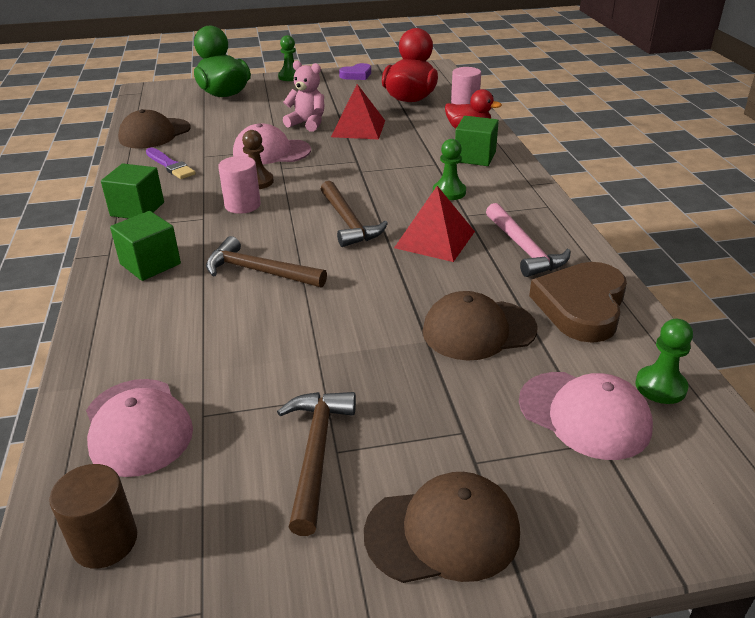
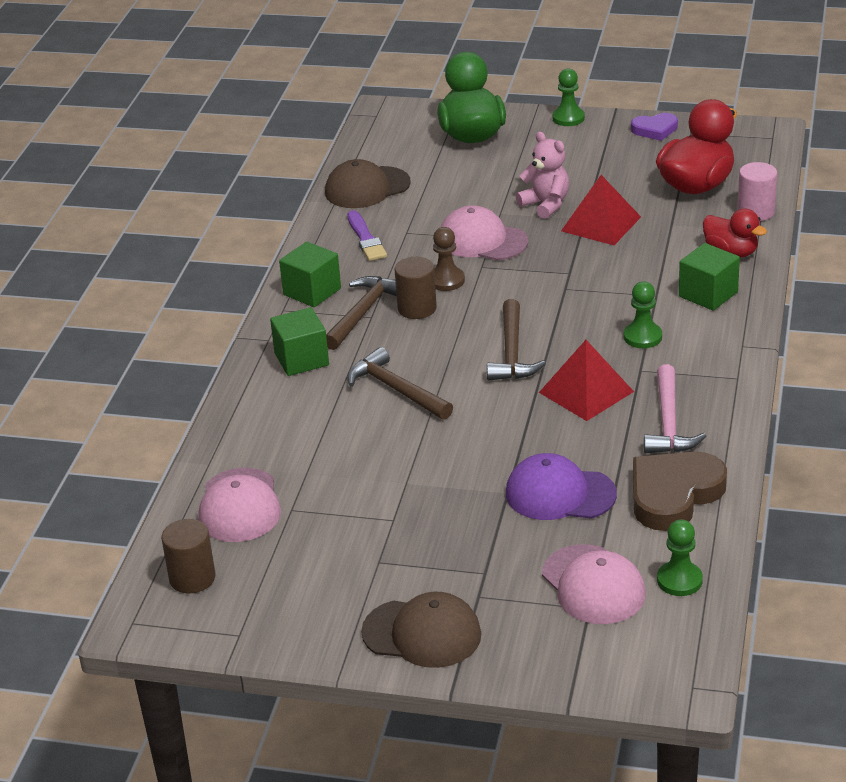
camera: 25 degrees right, 0 degrees up
pink cylinder [218,156,261,214] -> brown cylinder [395,257,437,319]
brown hammer [277,392,356,536] -> brown hammer moved to [326,276,396,350]
brown cap [422,291,537,360] -> purple cap [506,453,617,520]

